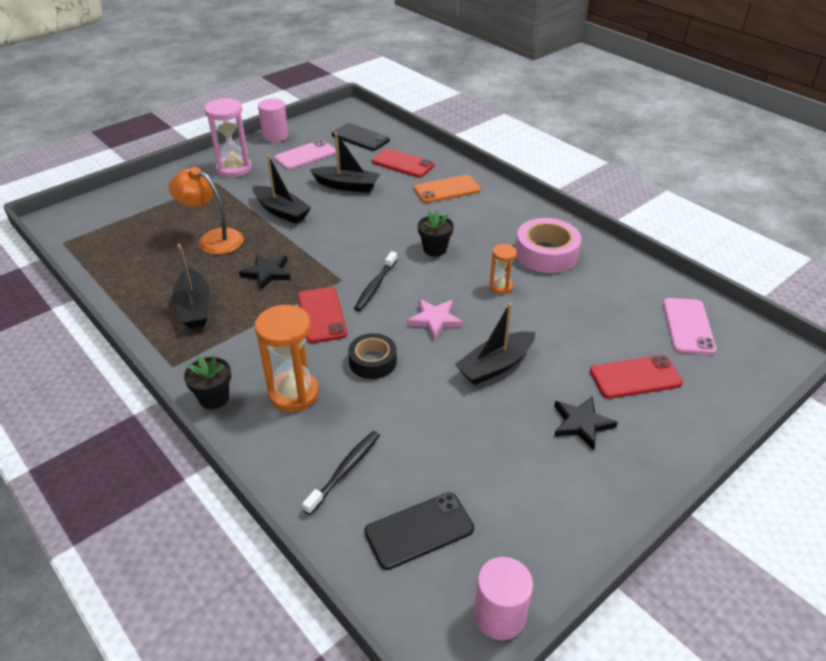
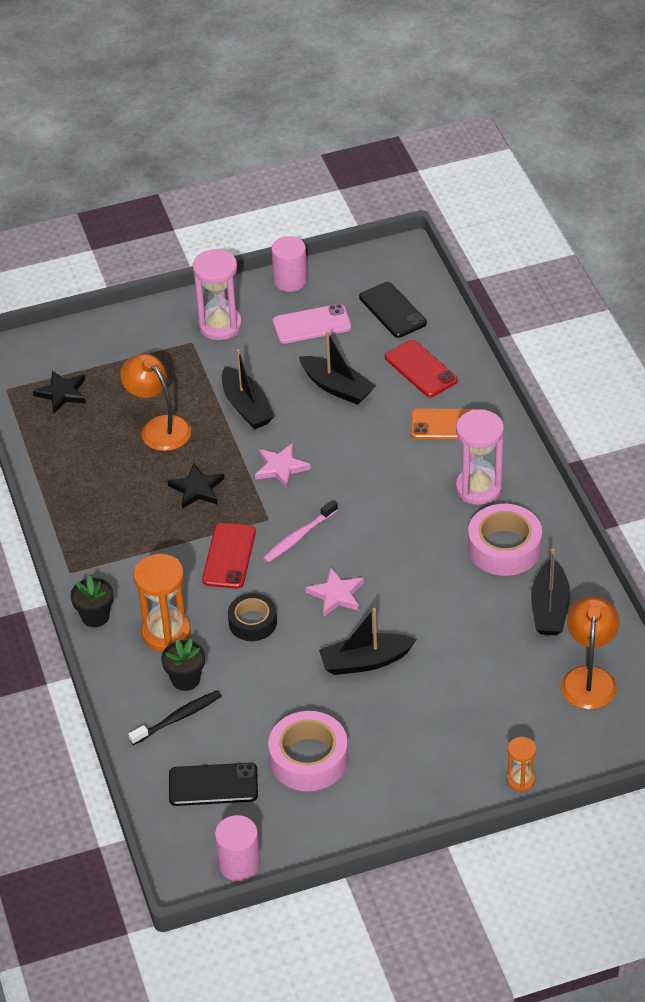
camera: 25 degrees right, 5 degrees up
black boat [173,244,210,329] -> black boat moved to [531,549,571,635]
black toothbrush [354,251,397,311] -> pink toothbrush [263,500,338,563]
black flower pot [418,211,454,256] -> black flower pot moved to [161,638,205,691]
orange hourglass [490,244,517,294] -> orange hourglass moved to [507,737,536,792]
black star [554,396,618,450] -> black star moved to [33,371,86,413]
red phone [590,355,683,399] -> none
pink phone [663,298,716,355] -> orange lamp [561,596,620,710]
none -> pink star [255,443,311,488]
none -> pink tape [268,711,348,791]
none -> pink hourglass [456,410,504,505]

